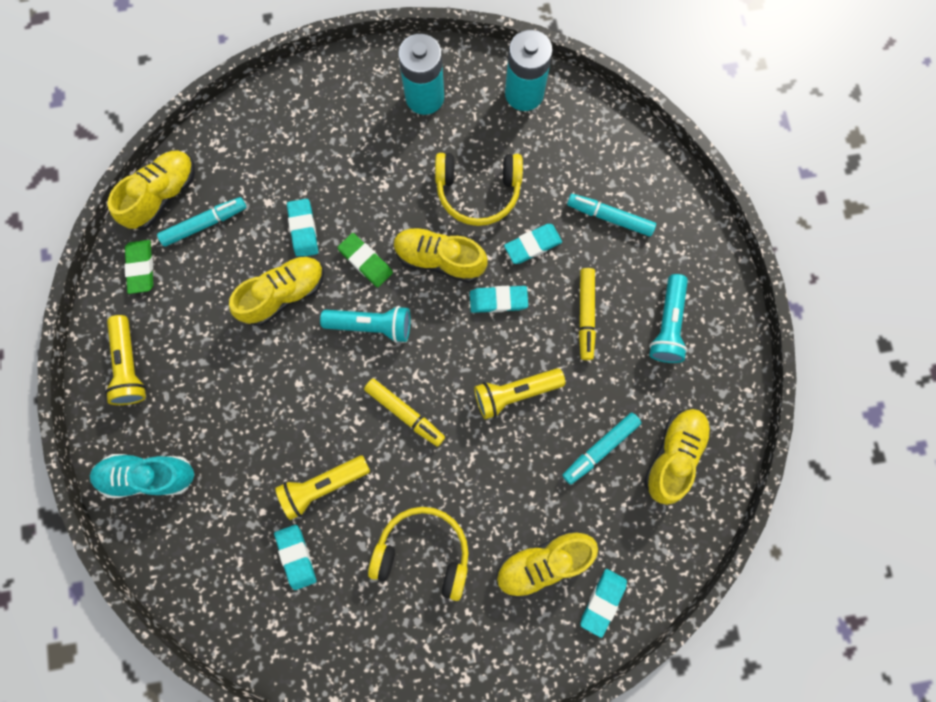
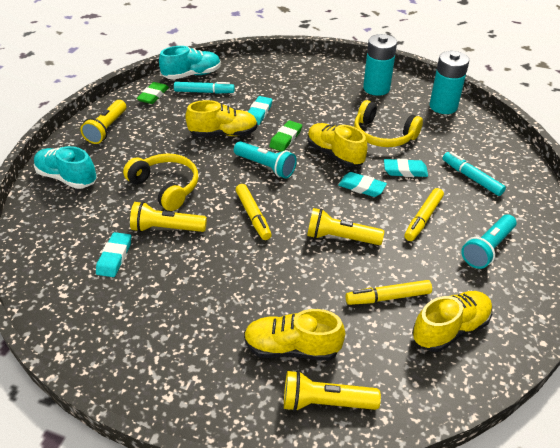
camera: 30 degrees right, 35 degrees down
yellow shoe [107,150,195,230] -> turquoise shoe [159,46,221,80]
green eraser [337,233,393,287] -> green eraser turned 45 degrees clockwise [269,120,302,152]
yellow headphones [368,507,469,601] -> yellow headphones moved to [123,153,198,211]
turquoise marker [562,413,641,485] -> yellow marker [345,280,432,305]
turquoise eraser [580,569,627,638] -> yellow flashlight [284,370,381,412]

